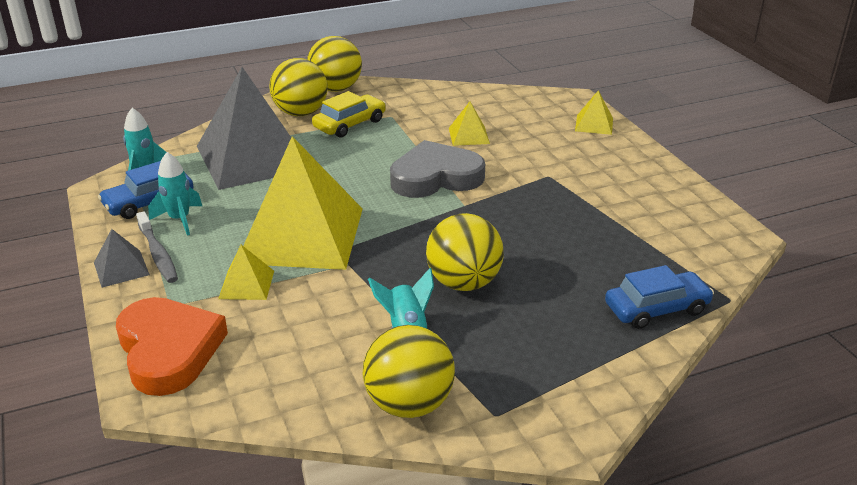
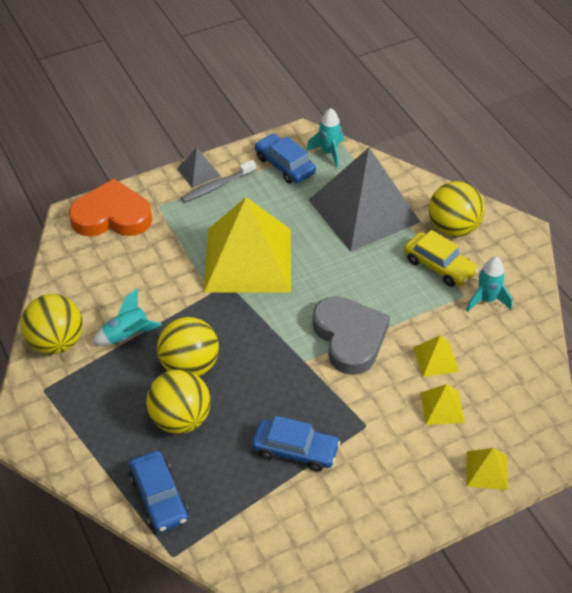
camera: 85 degrees right, 15 degrees up
orange heart [116,297,228,396] -> orange heart turned 150 degrees counterclockwise [69,179,152,236]
turquoise rocket [148,152,202,236] -> turquoise rocket moved to [466,256,512,312]
yellow pyramid [218,245,274,300] -> yellow pyramid moved to [420,384,465,425]
yellow ball [307,36,362,92] -> yellow ball moved to [146,369,211,434]
none -> blue car [252,416,340,472]

